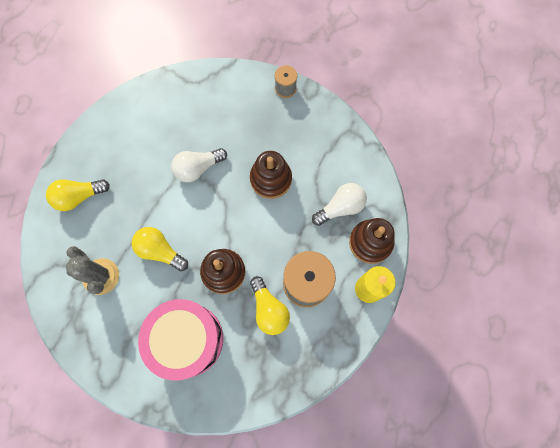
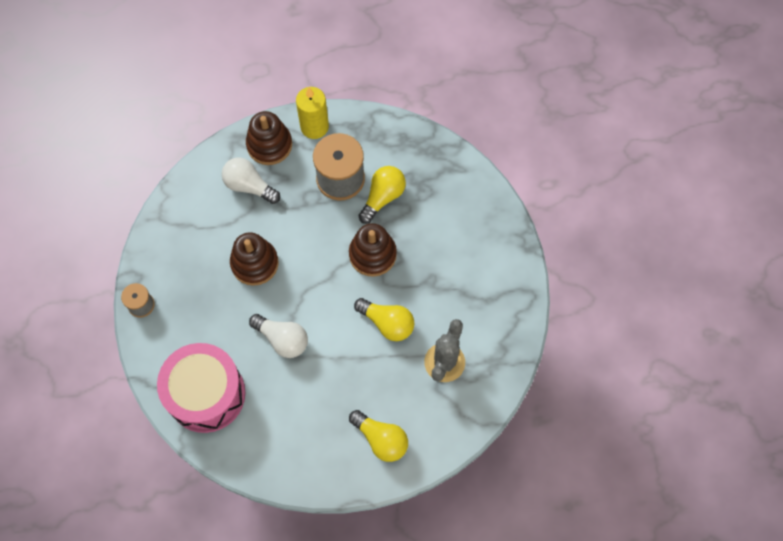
camera: 120 degrees left, 5 degrees down
yellow light bulb [131,227,188,271] -> yellow light bulb turned 60 degrees counterclockwise [354,298,414,341]
pink drum [138,299,223,381] -> pink drum moved to [157,343,245,433]

